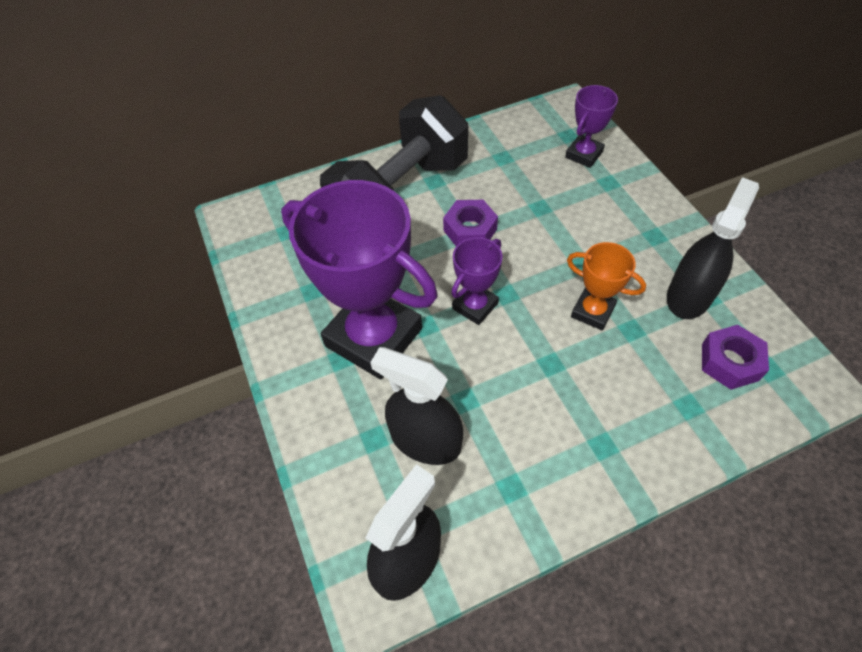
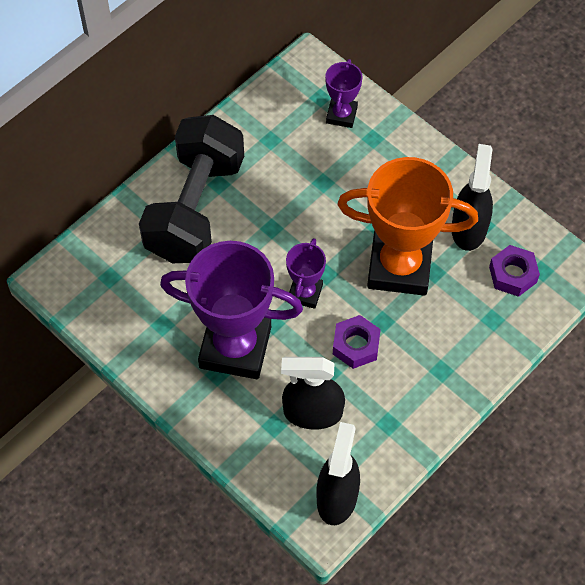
camera: 25 degrees left, 5 degrees up
purple nut [443,200,498,246] -> purple nut moved to [333,315,381,369]
orange trophy [567,242,646,330] -> orange trophy [337,157,478,296], size x2.07

